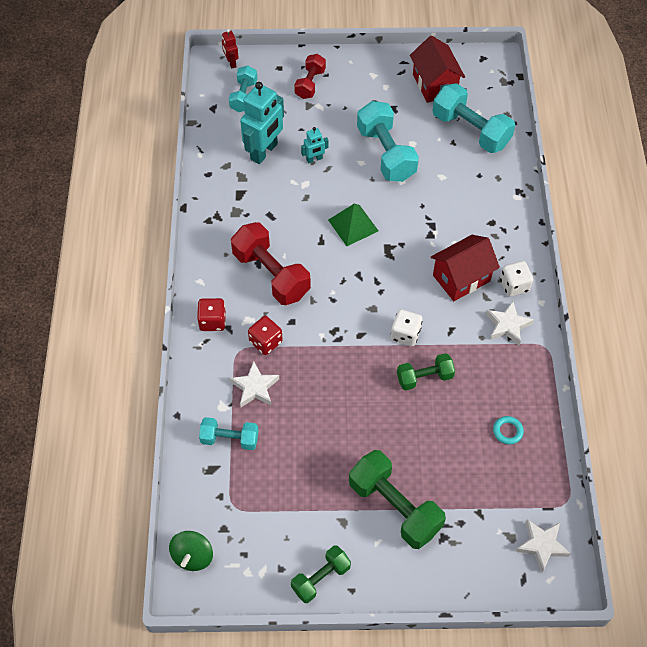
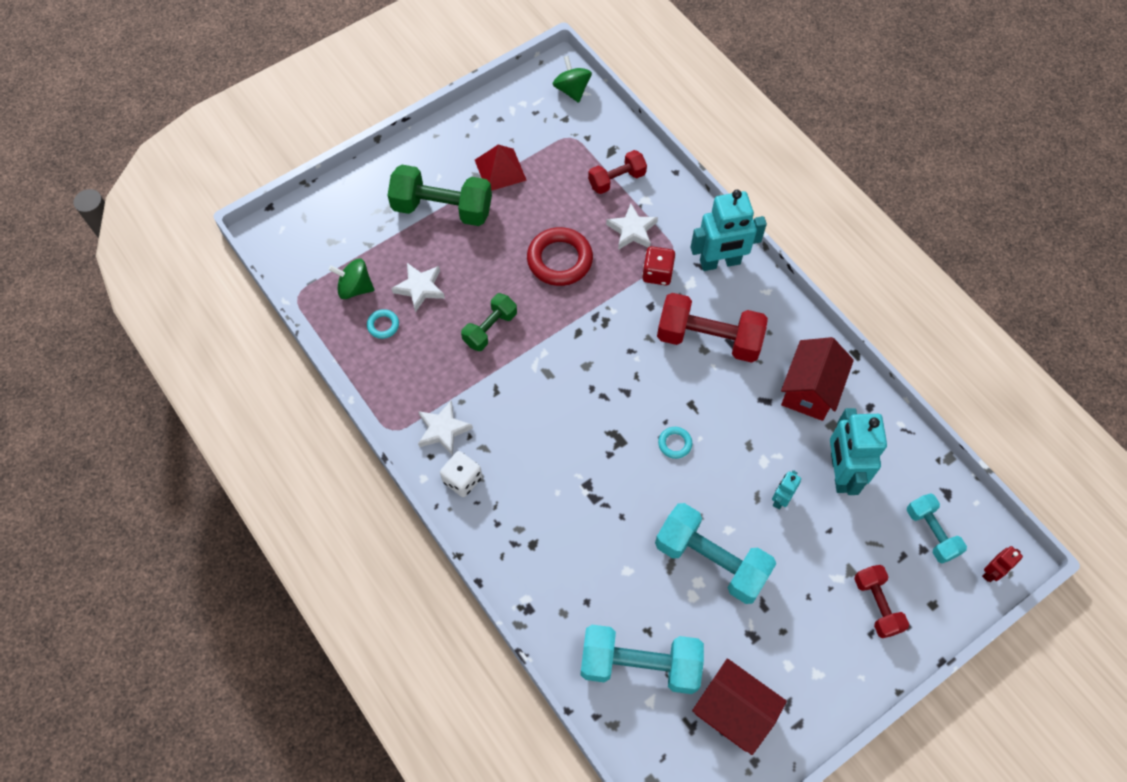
camera: 145 degrees right, 5 degrees up
red dice [197,298,226,331] -> turquoise robot [691,190,767,271]
turquoise dumbbell [199,417,258,450] -> red dumbbell [588,150,647,194]
red robot [222,29,239,68] -> red robot turned 105 degrees clockwise [982,546,1023,582]
green dumbbell [291,546,351,603] -> none
green pyramid [328,204,378,246] -> turquoise ring [658,427,692,459]
white dice [391,309,422,346] -> none
red house [431,235,500,301] -> red house moved to [781,337,854,421]
white star [516,519,571,572] -> white star moved to [391,263,445,313]
none -> green spinning top [329,259,374,299]
none -> red pyramid [475,144,527,191]
none -> red ring [527,227,593,286]

